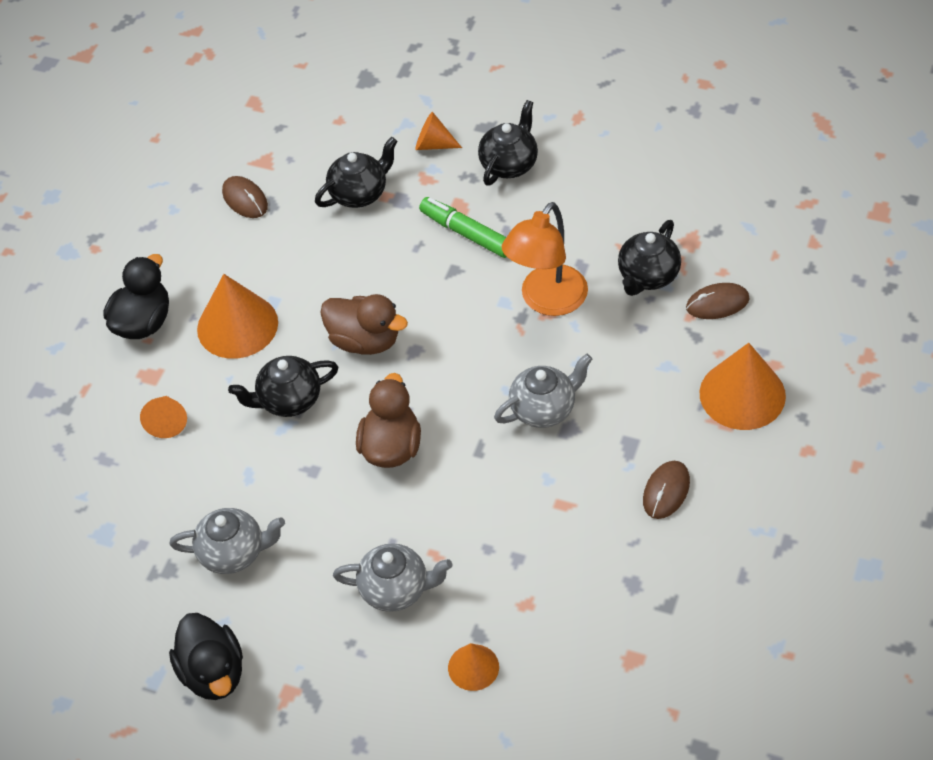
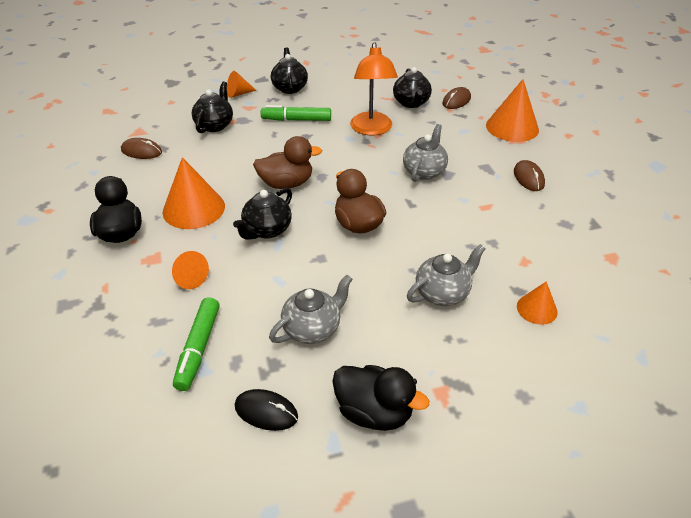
camera: 40 degrees left, 10 degrees down
none -> green marker [173,297,220,391]
none -> black mouse [235,389,298,431]

